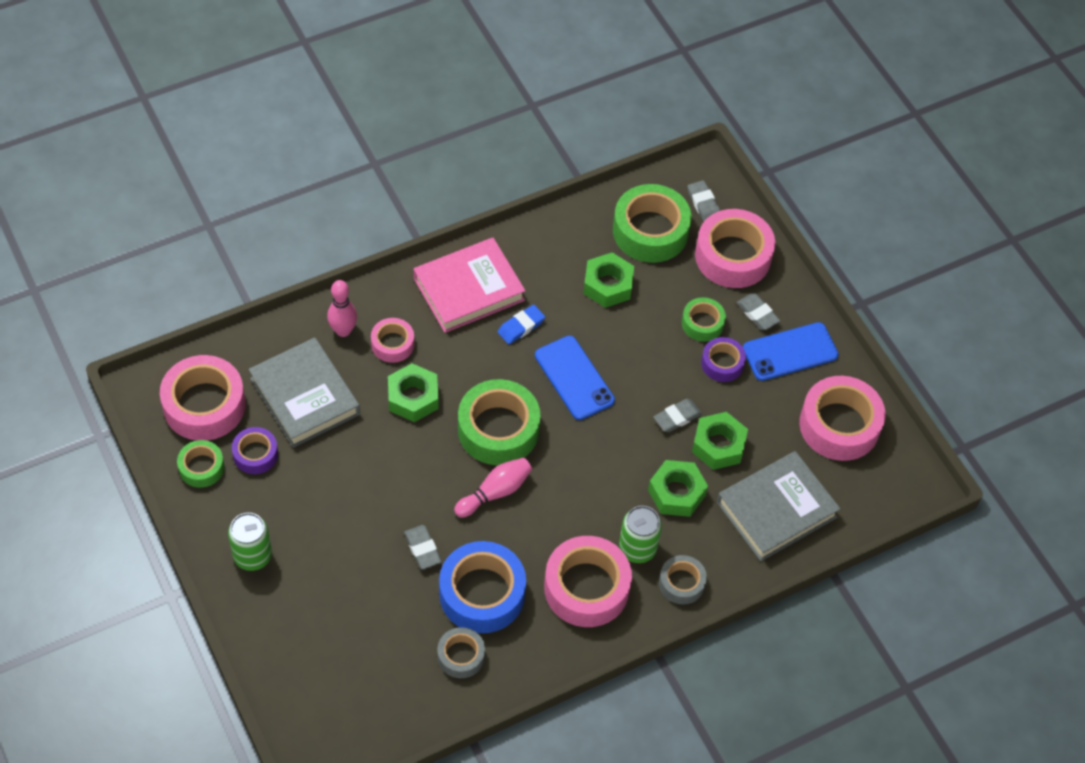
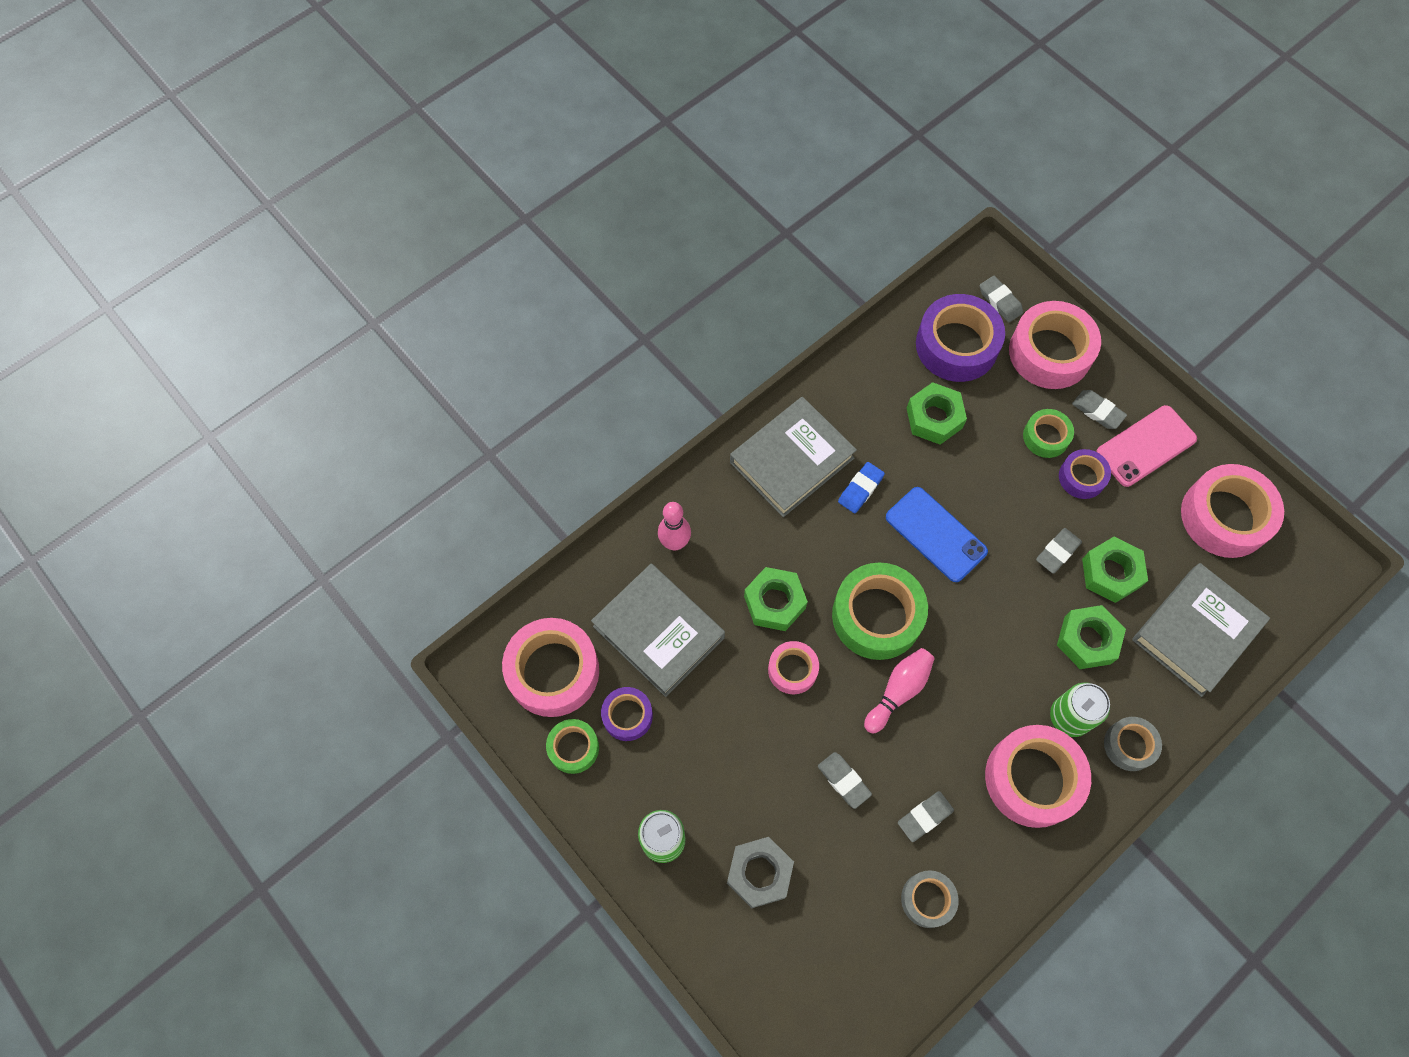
camera: 10 degrees left, 10 degrees up
pink tape [371,318,414,363] -> pink tape moved to [768,641,819,694]
pink book [414,238,525,333] -> grey book [730,397,857,517]
blue tape [439,541,526,633] -> grey eraser [898,791,954,842]
green tape [613,184,691,263] -> purple tape [916,294,1005,382]
blue phone [743,322,839,381] -> pink phone [1096,405,1197,487]
none -> grey nut [727,837,794,908]

